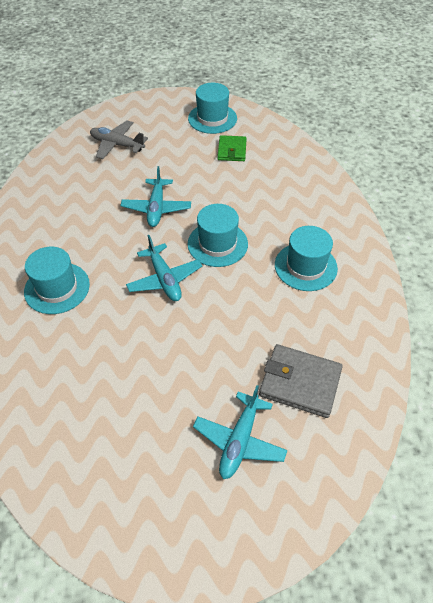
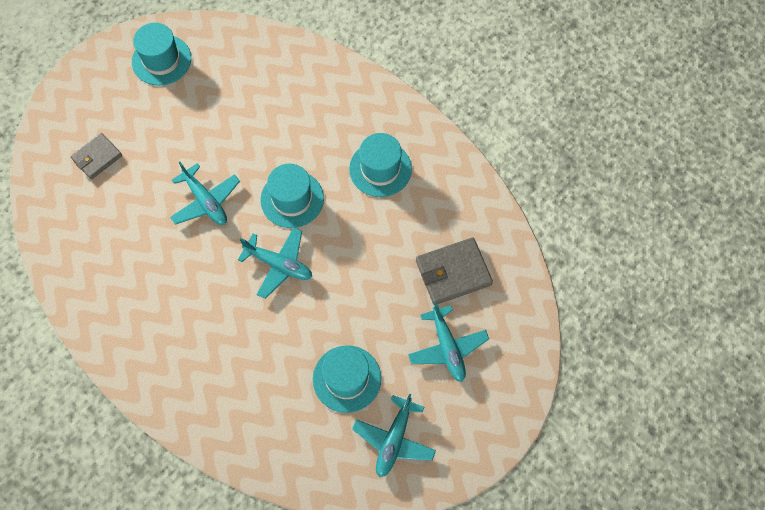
camera: 40 degrees left, 15 degrees up
turquoise hat [24,247,90,314] -> turquoise hat moved to [313,345,381,413]
grey plane [90,121,148,159] -> grey wallet [70,133,122,180]
green wallet [217,135,247,161] -> none
none -> turquoise plane [352,394,436,477]

